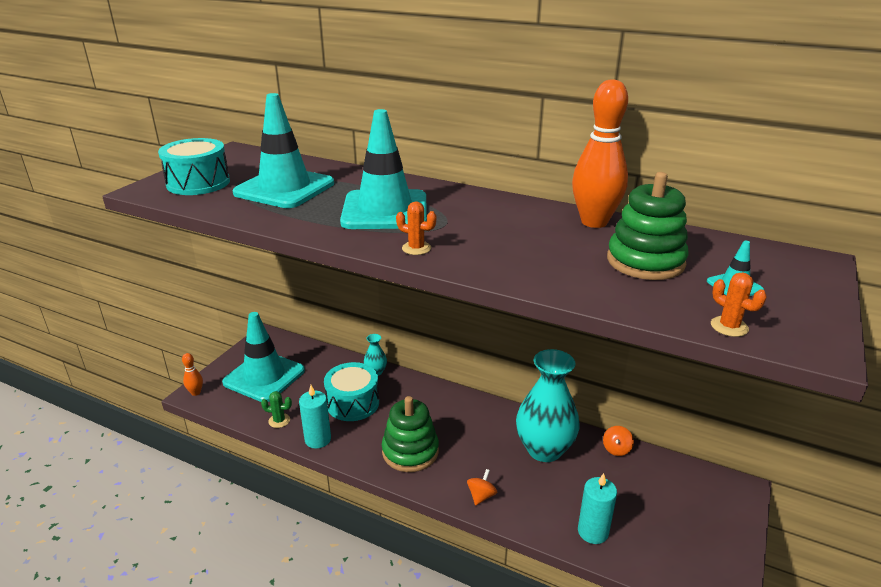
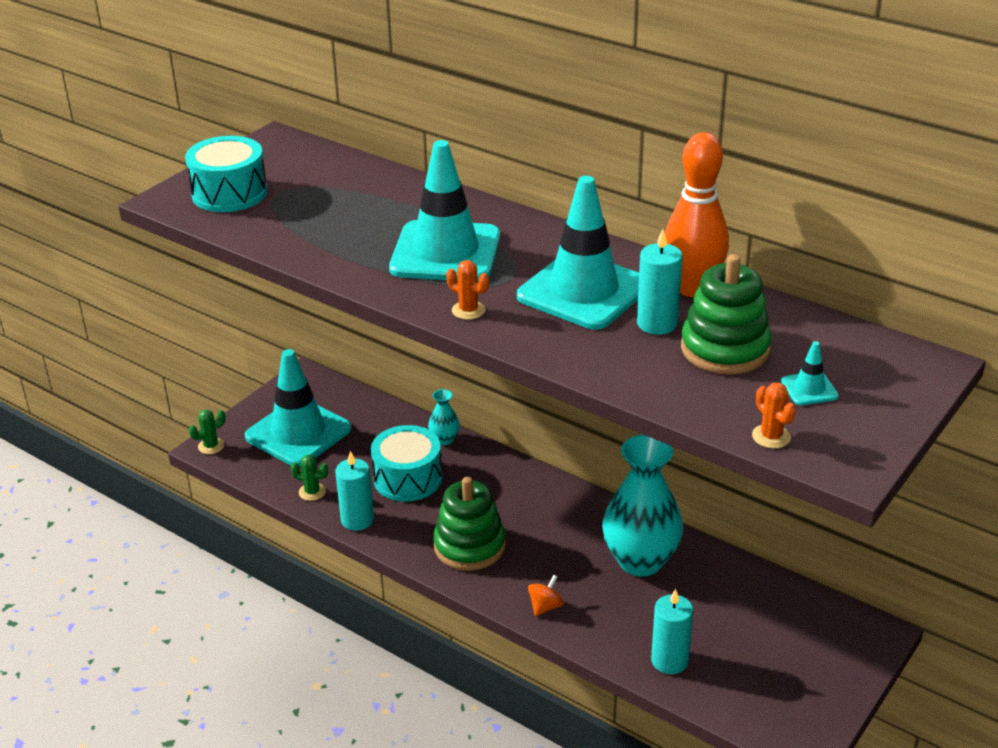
camera: 10 degrees right, 5 degrees up
orange bowling pin [182,353,203,396] -> green cactus [189,410,226,454]
turquoise traffic cone [233,93,334,208] -> turquoise traffic cone moved to [517,176,639,330]
orange spinning top [603,426,634,456] -> none
none -> turquoise candle [637,229,683,335]

